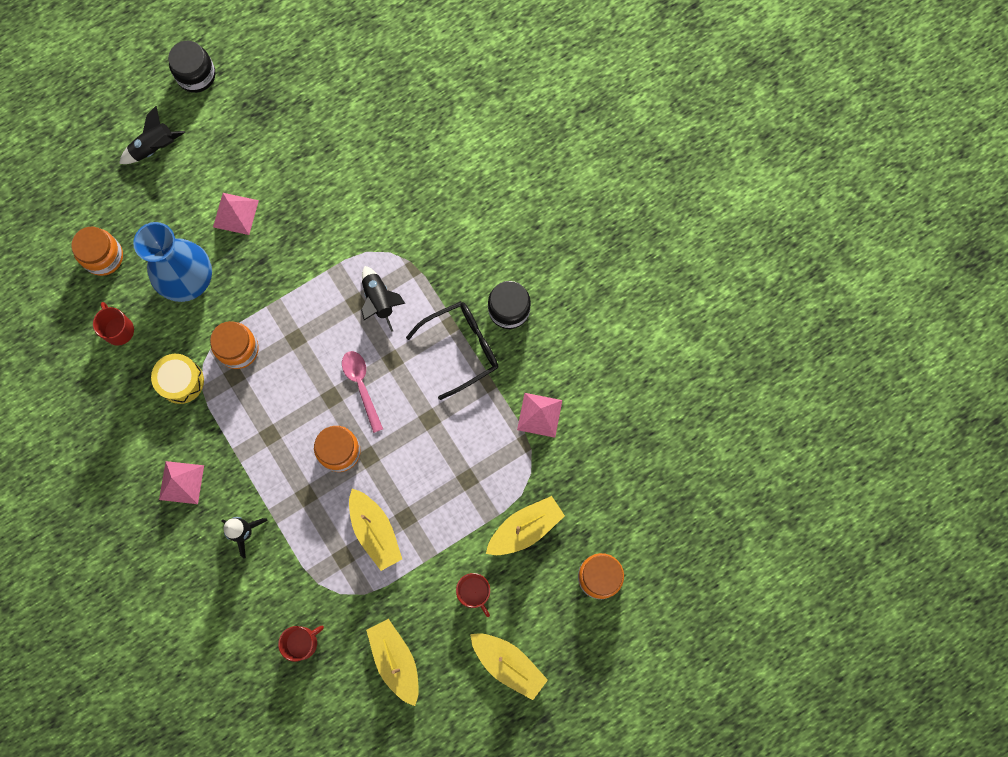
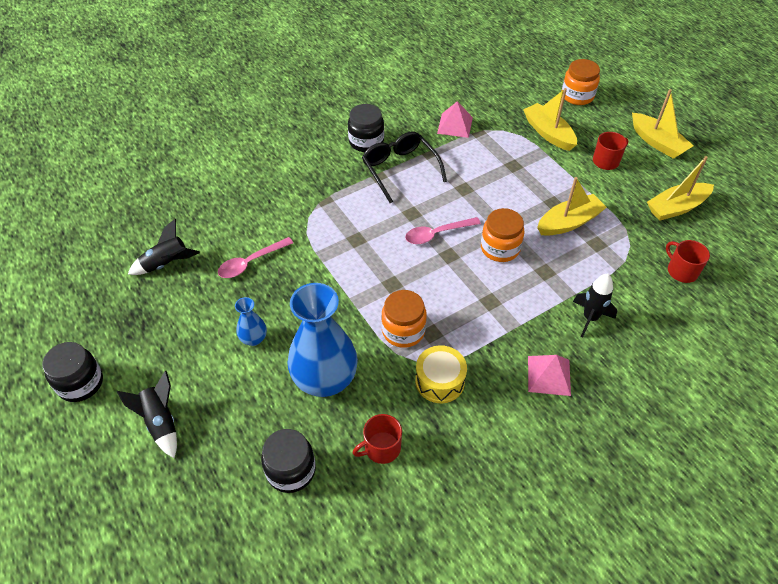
camera: 90 degrees left, 25 degrees down
orange jar [71,227,123,276] -> black jar [261,429,316,493]
pink pyramid [213,193,259,235] -> blue vase [235,297,267,346]
black rocket [361,266,405,332] -> black rocket moved to [128,219,200,275]
yellow boat [470,633,548,700] -> yellow boat turned 105 degrees clockwise [632,89,694,159]
none -> pink spoon [218,237,293,278]

